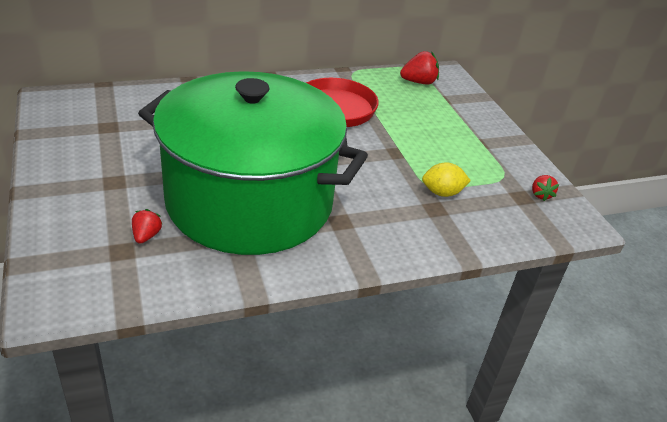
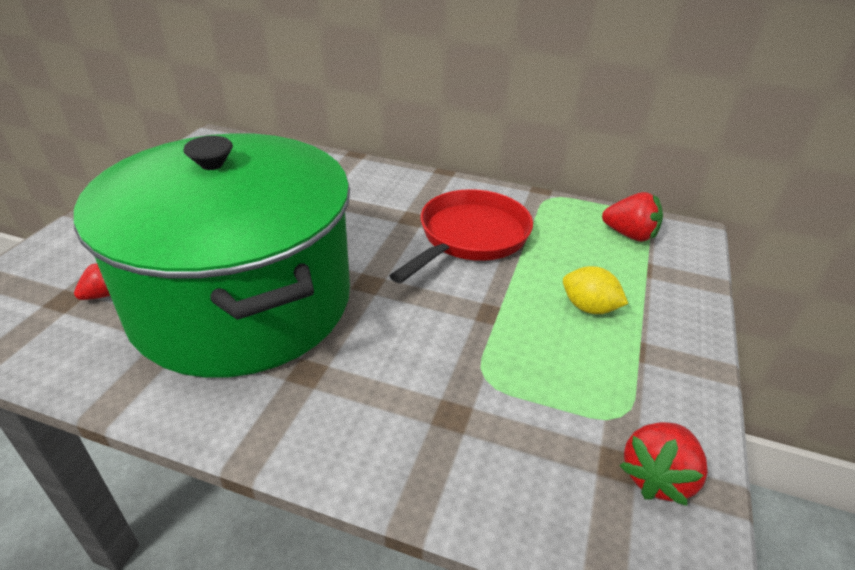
camera: 40 degrees right, 0 degrees up
yellow lemon [422,162,471,197] -> yellow lemon moved to [563,266,628,314]
red strawberry [532,175,559,201] -> red strawberry [619,422,708,506], size x1.61

